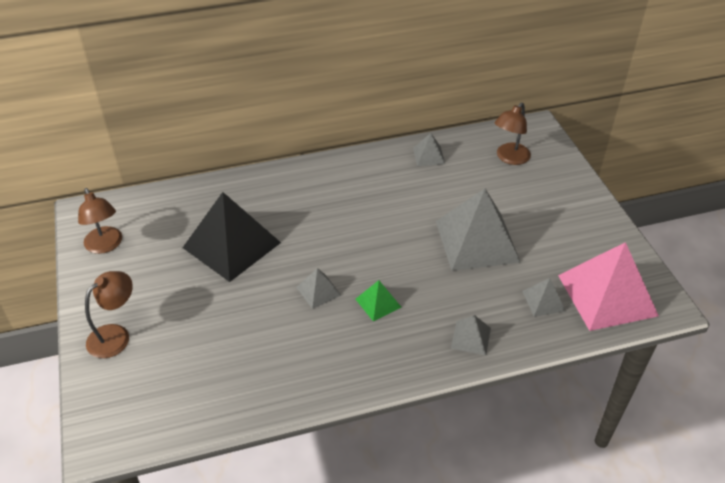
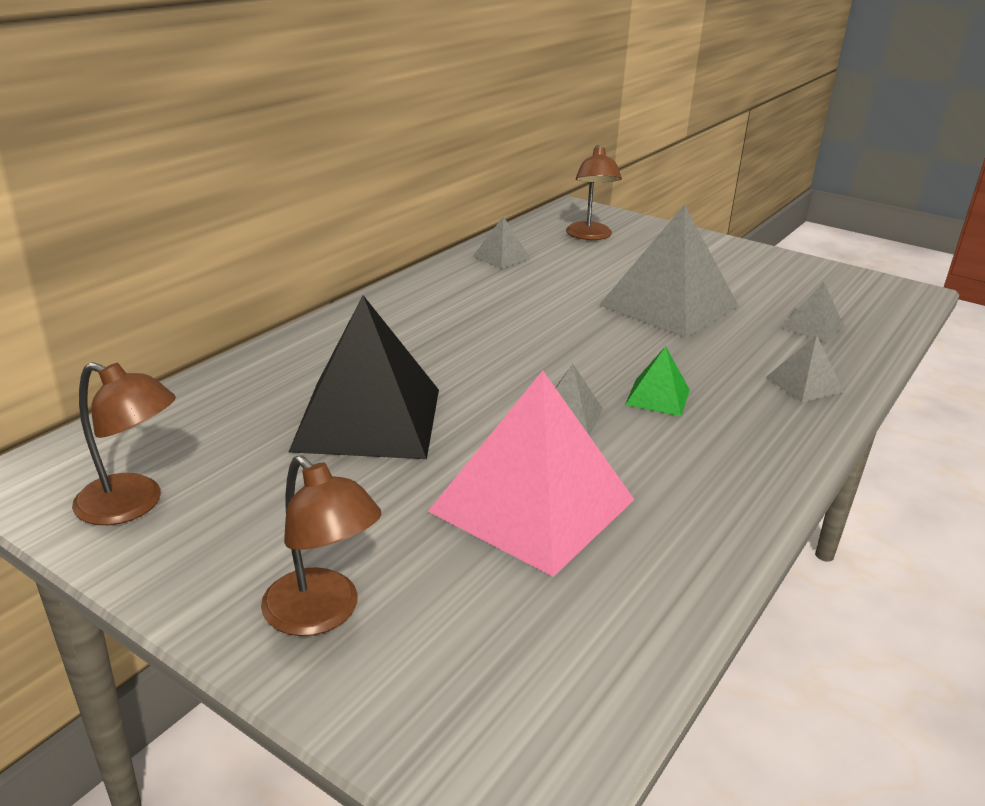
camera: 40 degrees left, 15 degrees down
brown lamp [85,271,133,358] -> brown lamp turned 135 degrees clockwise [261,455,381,636]
pink pyramid [558,242,659,331] -> pink pyramid moved to [428,370,635,577]

